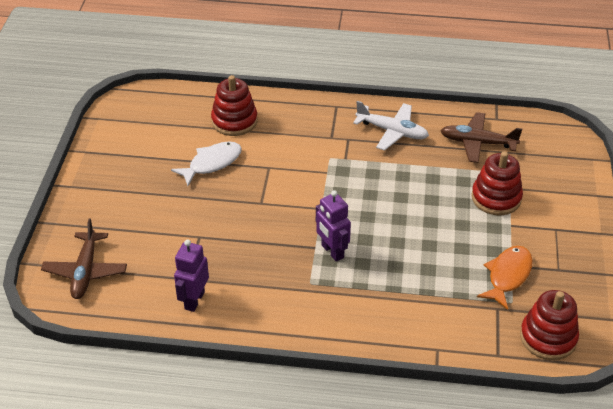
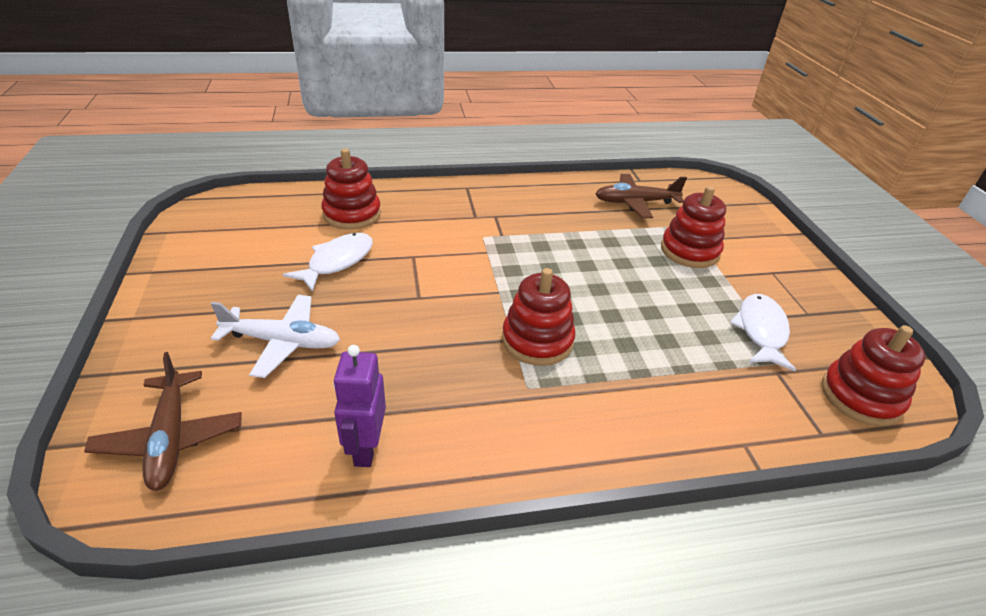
camera: 20 degrees left, 5 degrees down
purple robot [316,190,351,262] -> red stacking toy [502,268,576,366]
white plane [353,101,429,150] -> white plane moved to [211,295,340,378]
orange fish [477,246,533,310] -> white fish [730,294,796,371]

